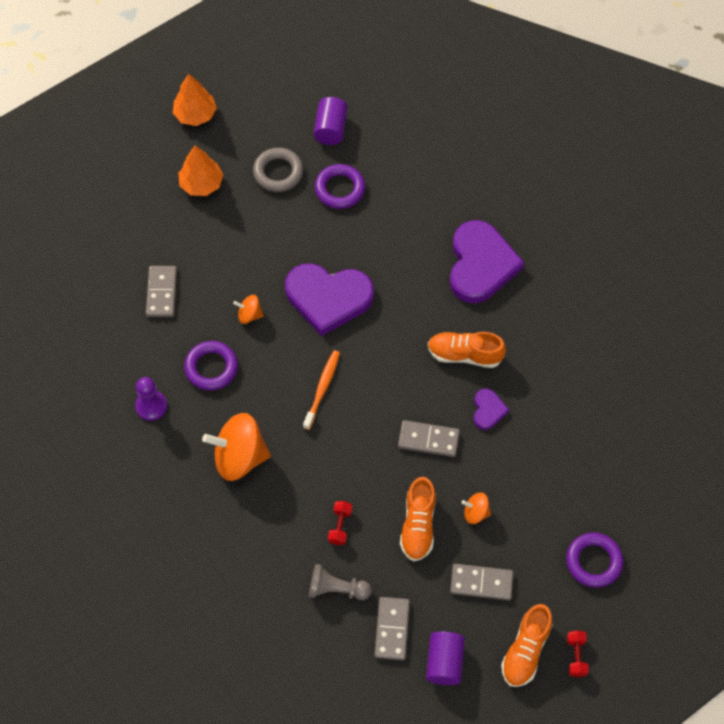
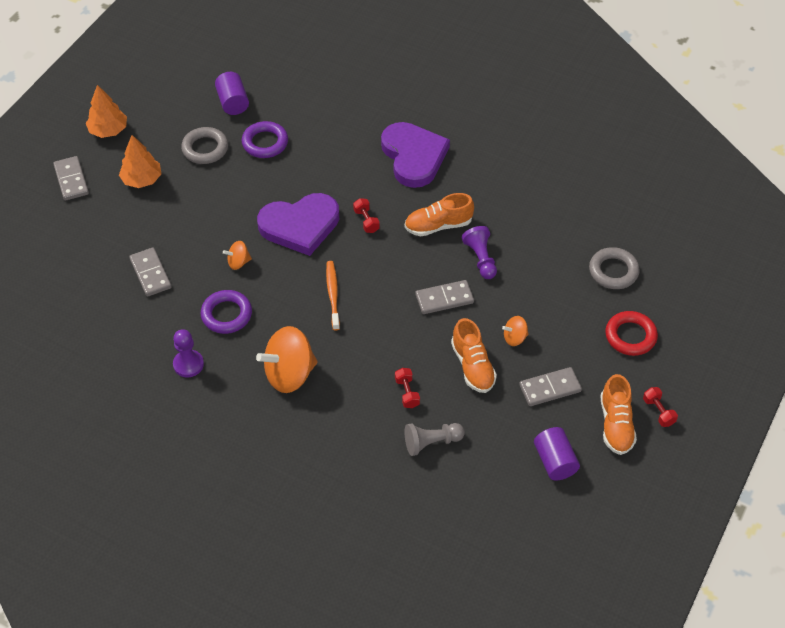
camera: 25 degrees left, 10 degrees down
grey domino [374,597,410,660] -> grey domino moved to [53,156,89,201]
purple heart [474,388,509,430] -> purple pawn [462,226,497,279]
purple ring [566,533,623,588] -> red ring [605,311,658,356]
none -> red dumbbell [353,198,380,233]
none -> grey ring [589,247,640,289]

